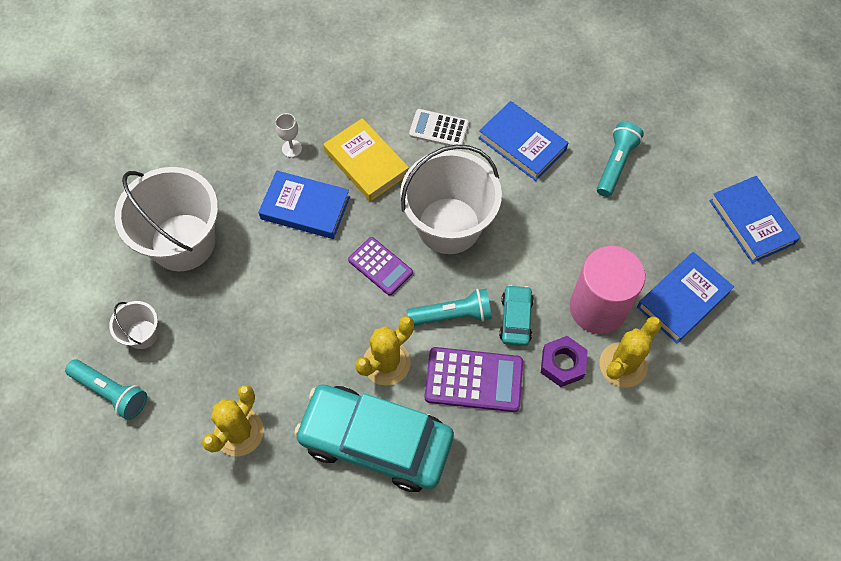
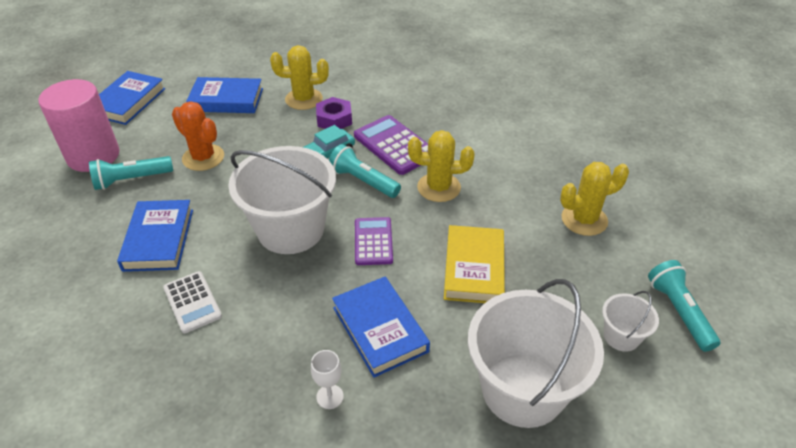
camera: 135 degrees left, 20 degrees down
turquoise car [294,384,454,492] -> none
yellow book [323,118,409,202] -> yellow book moved to [444,225,505,303]
pink cylinder [570,246,645,334] -> pink cylinder moved to [38,79,120,172]
none -> orange cactus [172,101,224,171]

